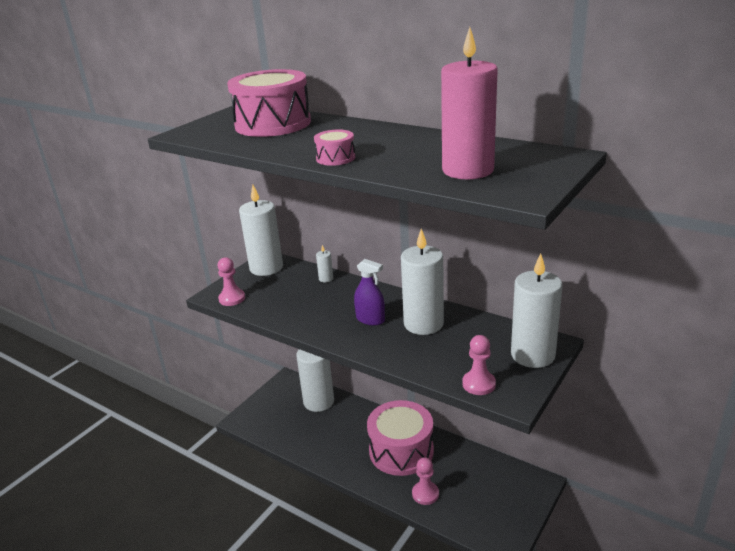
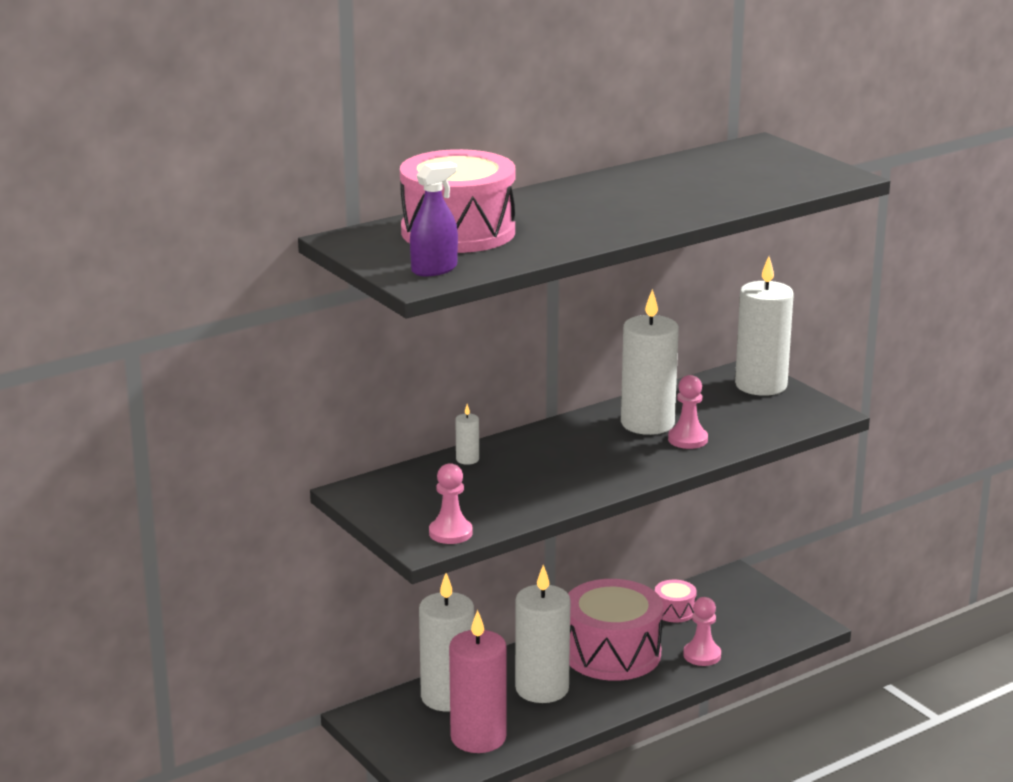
camera: 70 degrees left, 5 degrees down
white candle [239,185,283,276] -> white candle moved to [515,565,570,703]
pink drum [314,129,355,166] -> pink drum moved to [655,580,697,623]
purple spray bottle [354,259,385,326] -> purple spray bottle moved to [410,162,458,276]
pink candle [441,27,498,179] -> pink candle moved to [449,610,506,753]
pink pawn [462,335,496,395] -> pink pawn moved to [668,375,708,449]

